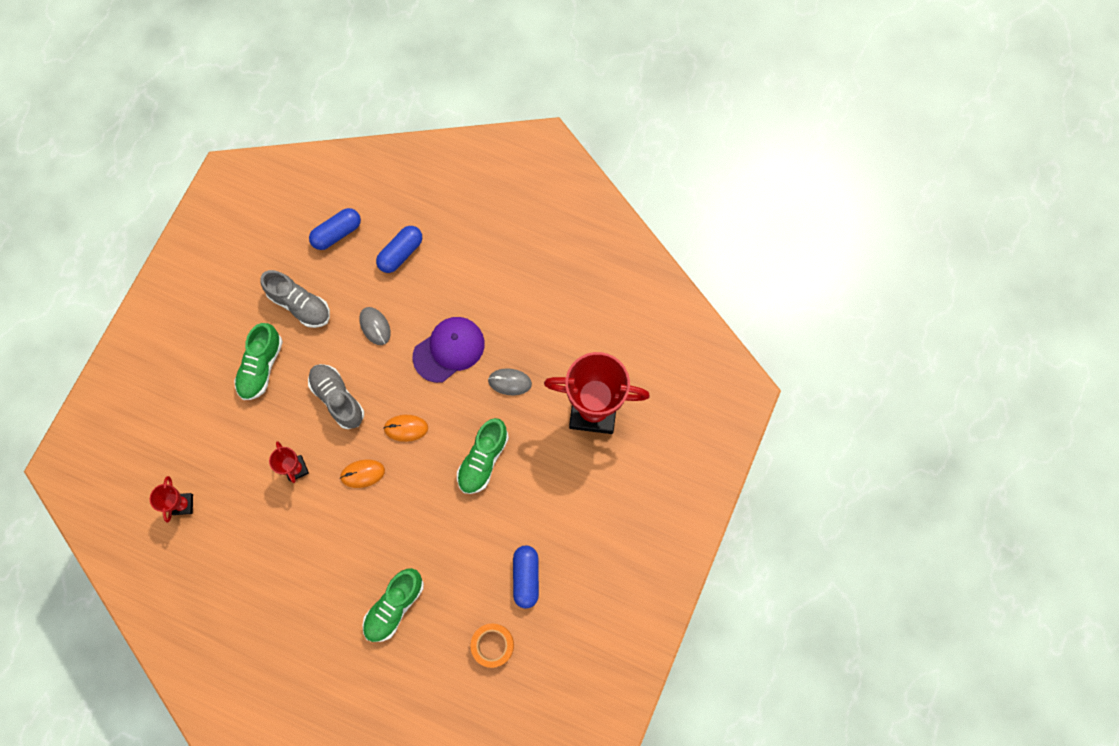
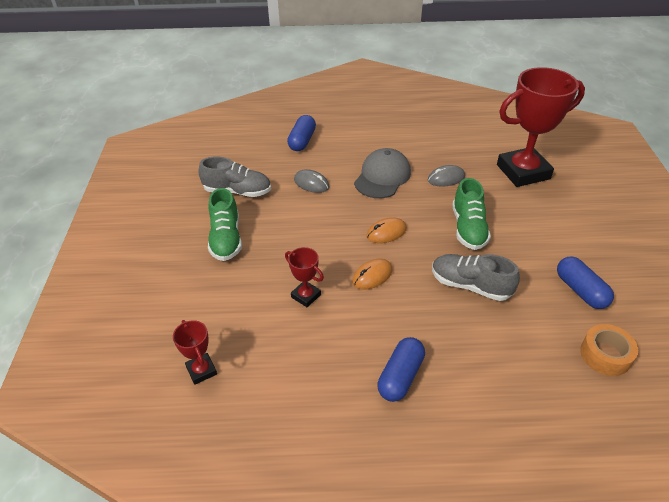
camera: 25 degrees left, 30 degrees down
grey shoe [308,364,364,429] -> grey shoe moved to [432,254,520,301]
blue capsule [309,208,361,250] -> blue capsule moved to [377,337,425,402]
green shoe [362,568,424,642] -> none
purple cap [412,317,485,383] -> grey cap [354,148,411,198]

